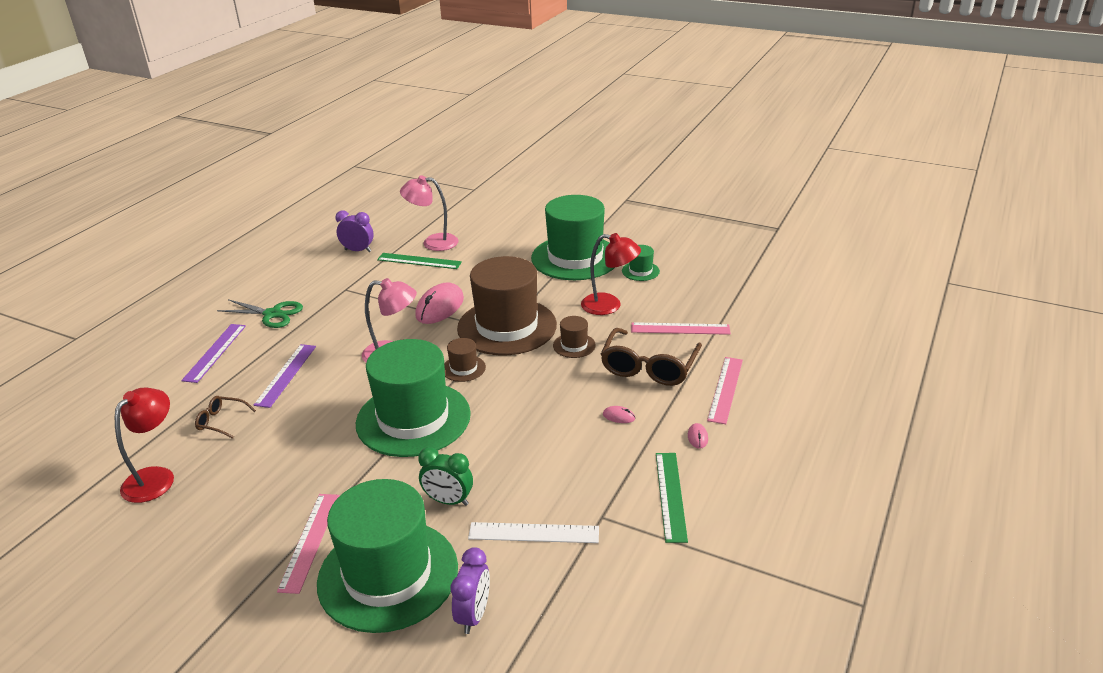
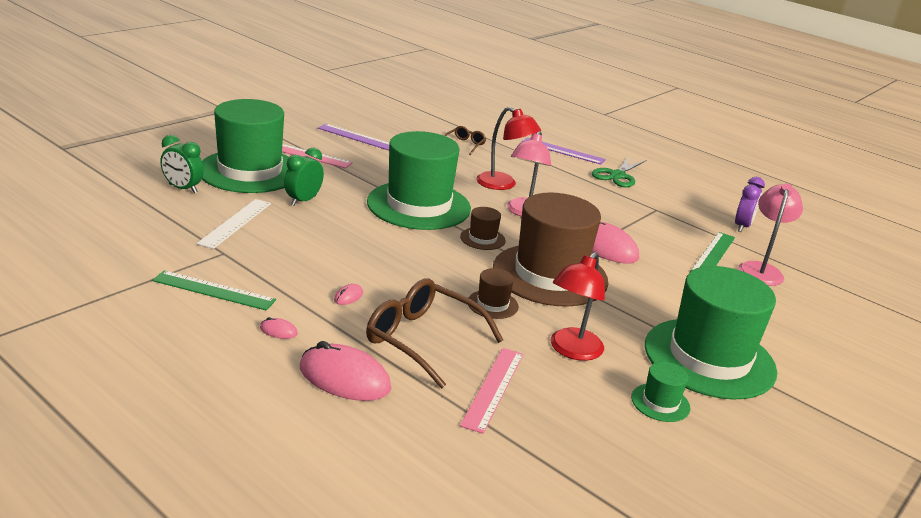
camera: 100 degrees right, 5 degrees down
red lamp [115,387,174,503] -> red lamp moved to [476,107,541,190]
purple ruler [254,344,316,408] -> purple ruler moved to [318,124,389,150]
purple clock [451,547,490,634] -> green clock [160,135,204,193]
pink ruler [707,357,743,424] -> pink mouse [300,341,391,401]

